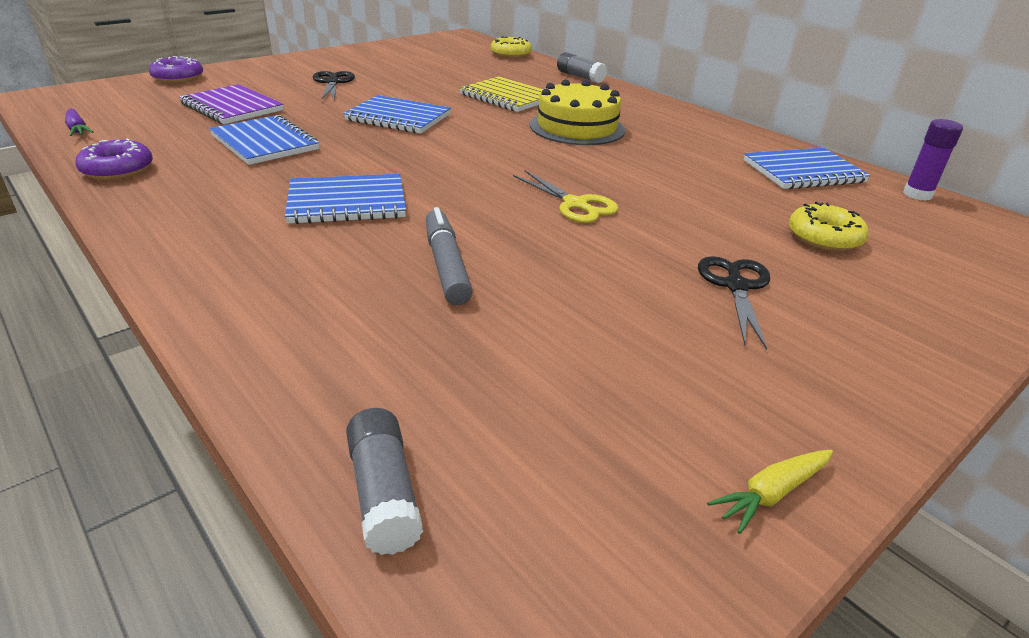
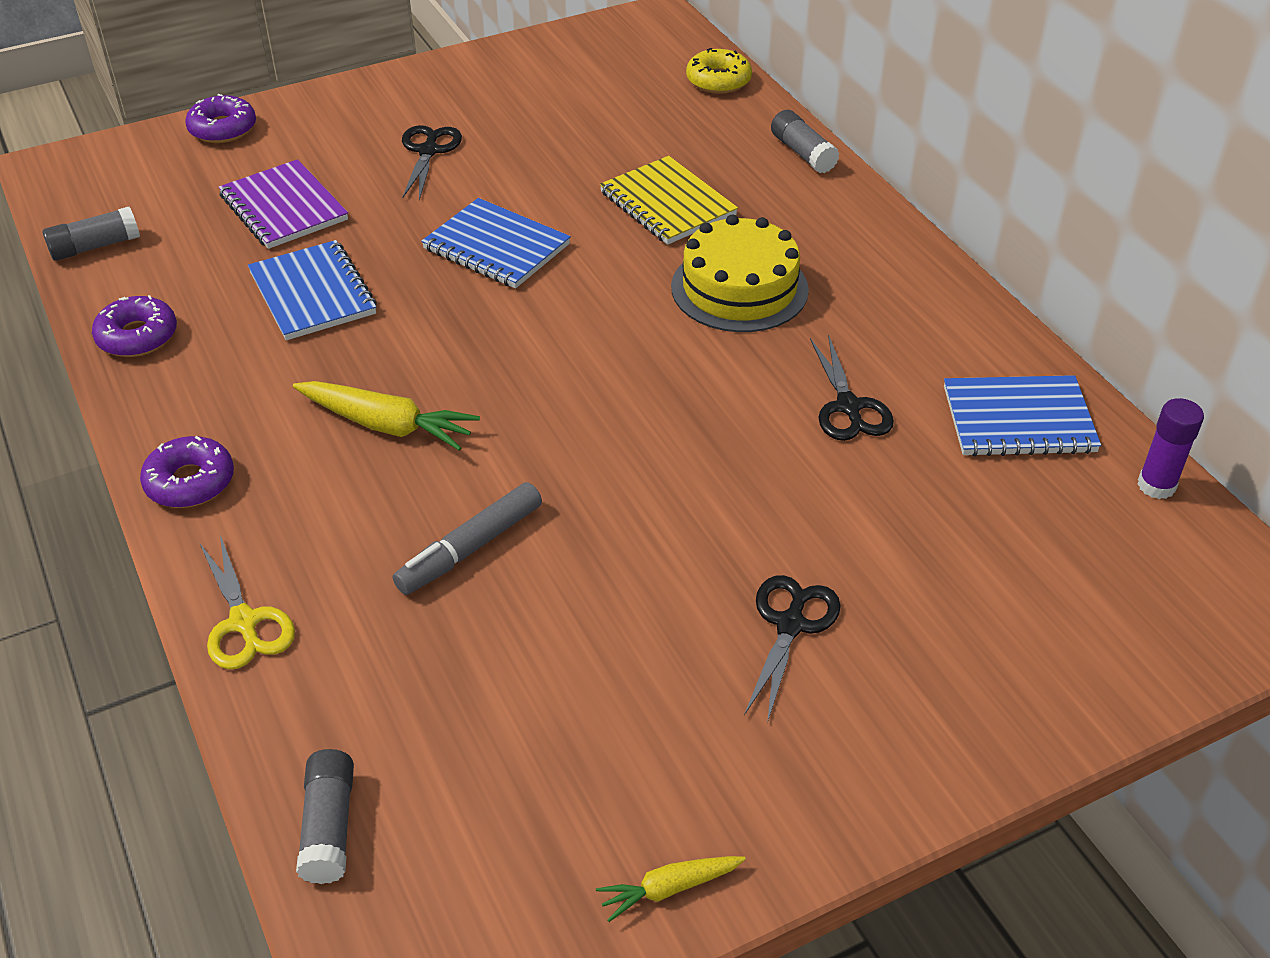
camera: 15 degrees right, 10 degrees up
purple carrot [65,108,93,136] -> grey glue stick [43,207,140,261]
blue notebook [285,174,406,224] -> yellow carrot [293,381,480,451]
grey marker [426,207,473,305] -> grey marker turned 135 degrees counterclockwise [393,482,542,595]
yellow scissors [513,170,618,223] -> yellow scissors moved to [199,535,295,669]
yellow donut [789,202,869,252] -> none
none -> purple donut [140,436,234,508]
none -> black scissors [810,334,894,441]

